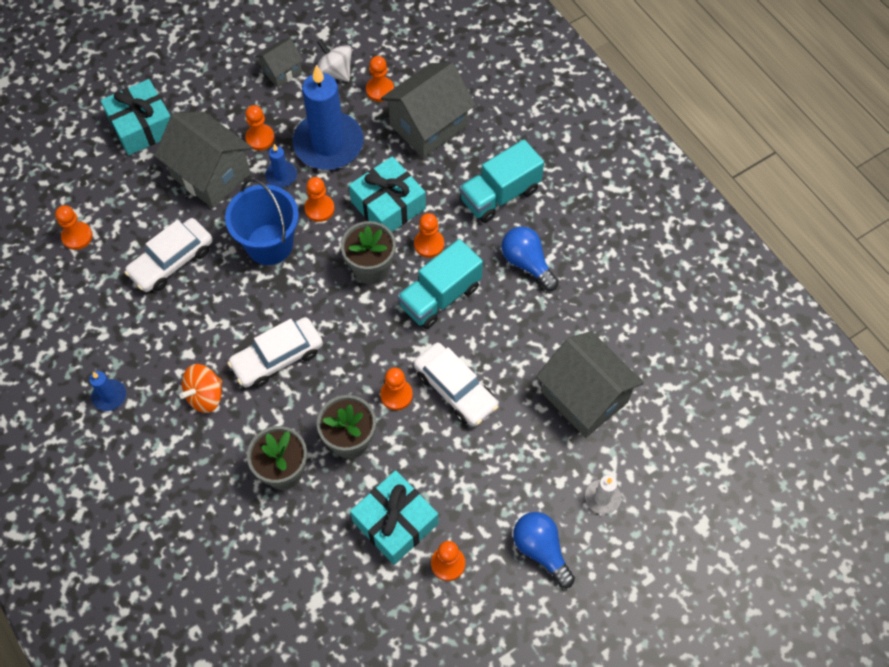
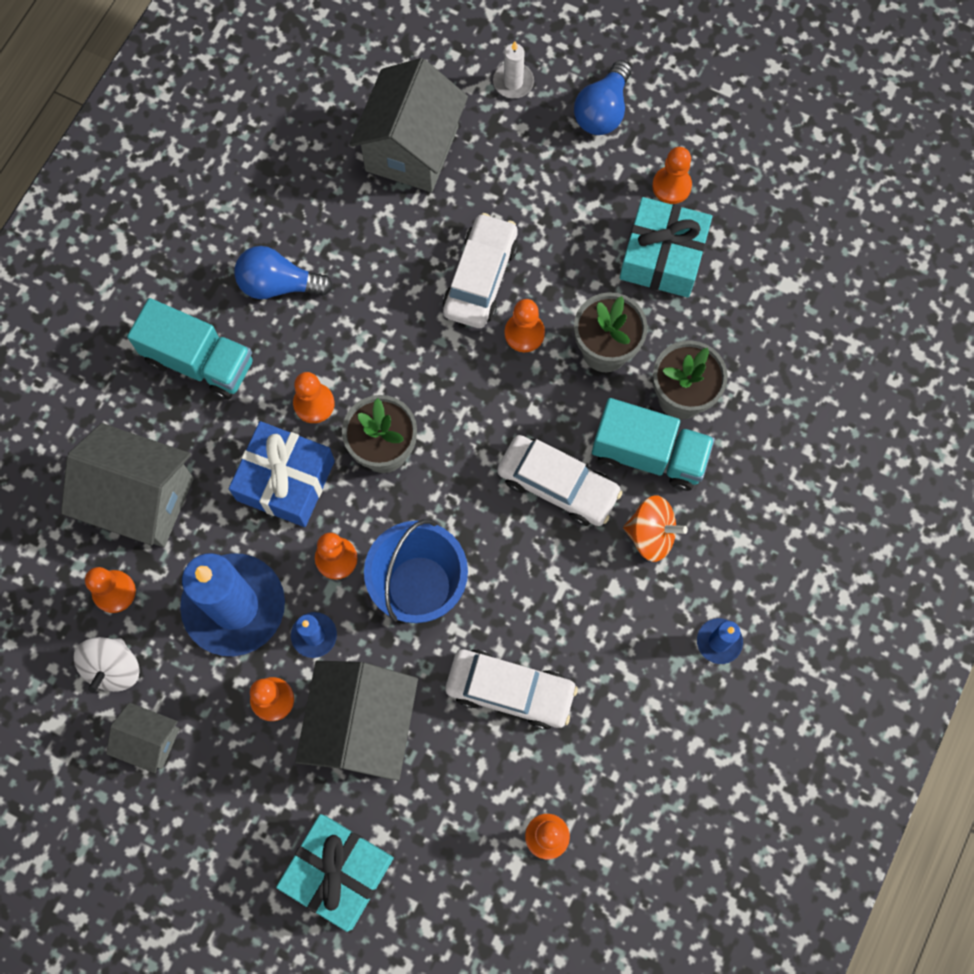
camera: 120 degrees left, 10 degrees up
turquoise gift [349,156,426,232] -> blue gift [229,421,335,527]
turquoise truck [398,239,483,329] -> turquoise truck moved to [592,398,715,491]
blue light bulb [502,227,559,291] -> blue light bulb turned 75 degrees clockwise [234,246,333,299]

